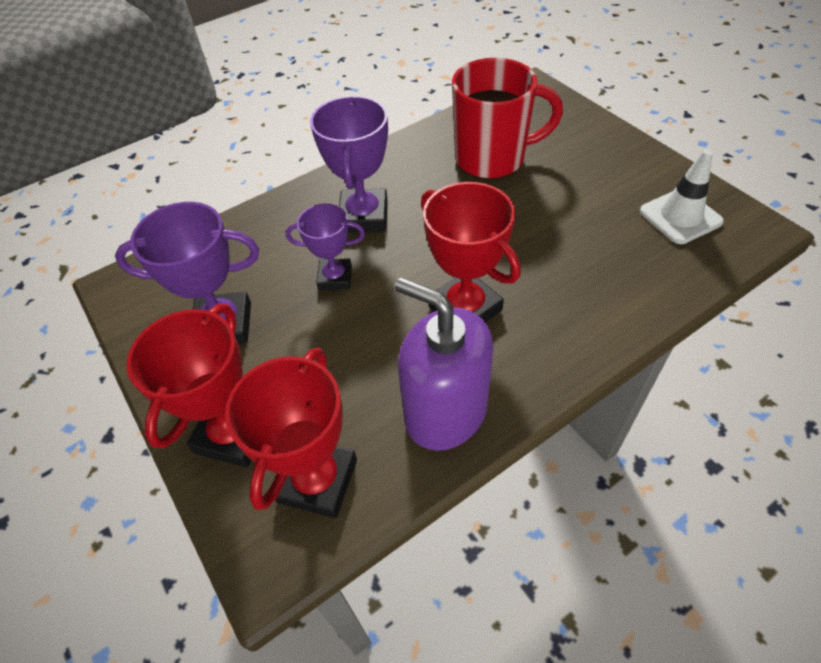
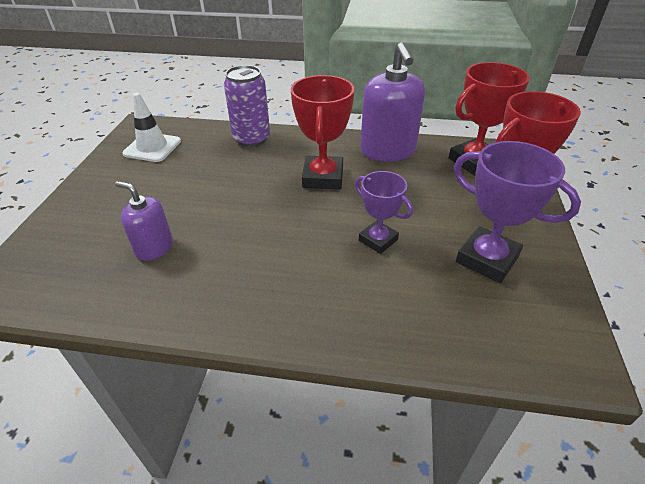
camera: 140 degrees left, 10 degrees down
purple trophy [310,96,388,233] -> none
red mug [452,58,563,180] -> purple soap dispenser [115,181,173,261]
none -> purple can [224,65,270,147]

